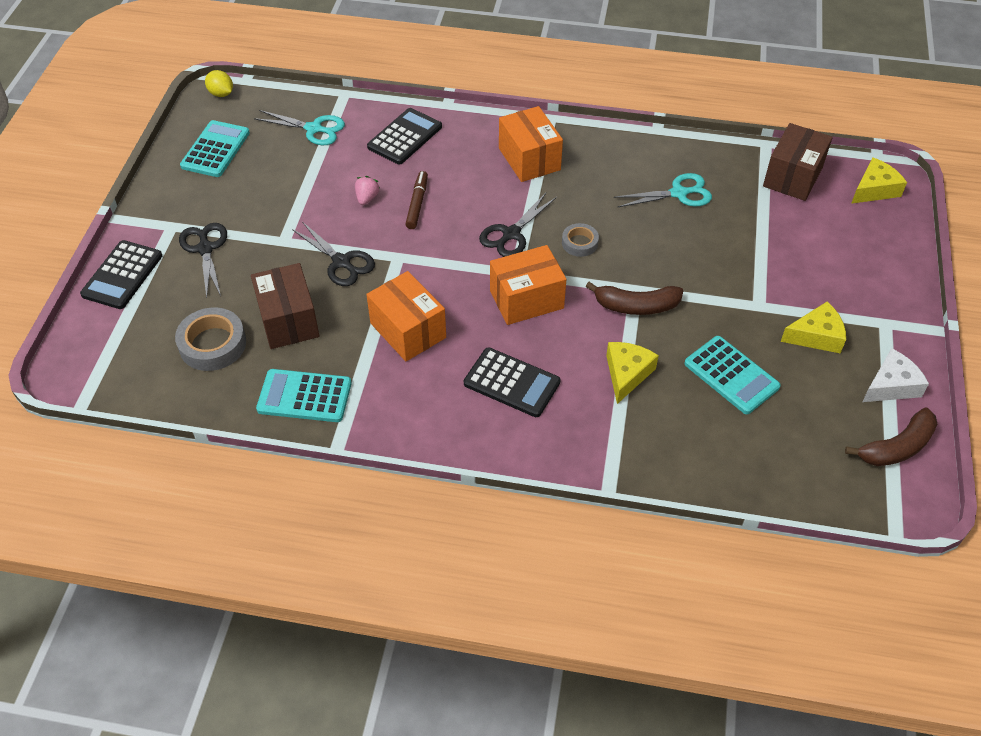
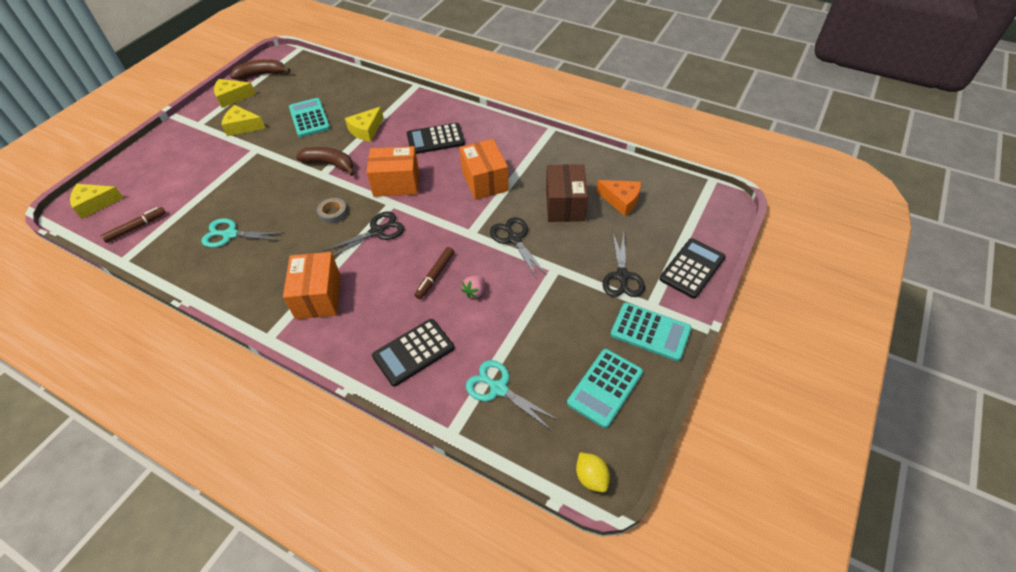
camera: 160 degrees left, 0 degrees up
grey tape [175,307,246,371] -> orange cheese [596,180,641,216]
turquoise calculator [256,369,352,422] -> turquoise calculator moved to [610,302,692,361]
black calculator [464,347,560,417] -> black calculator turned 60 degrees counterclockwise [407,123,465,154]
brown box [763,123,833,201] -> brown marker [101,207,166,243]
white cheese [862,348,929,402] -> yellow cheese [214,79,256,108]

